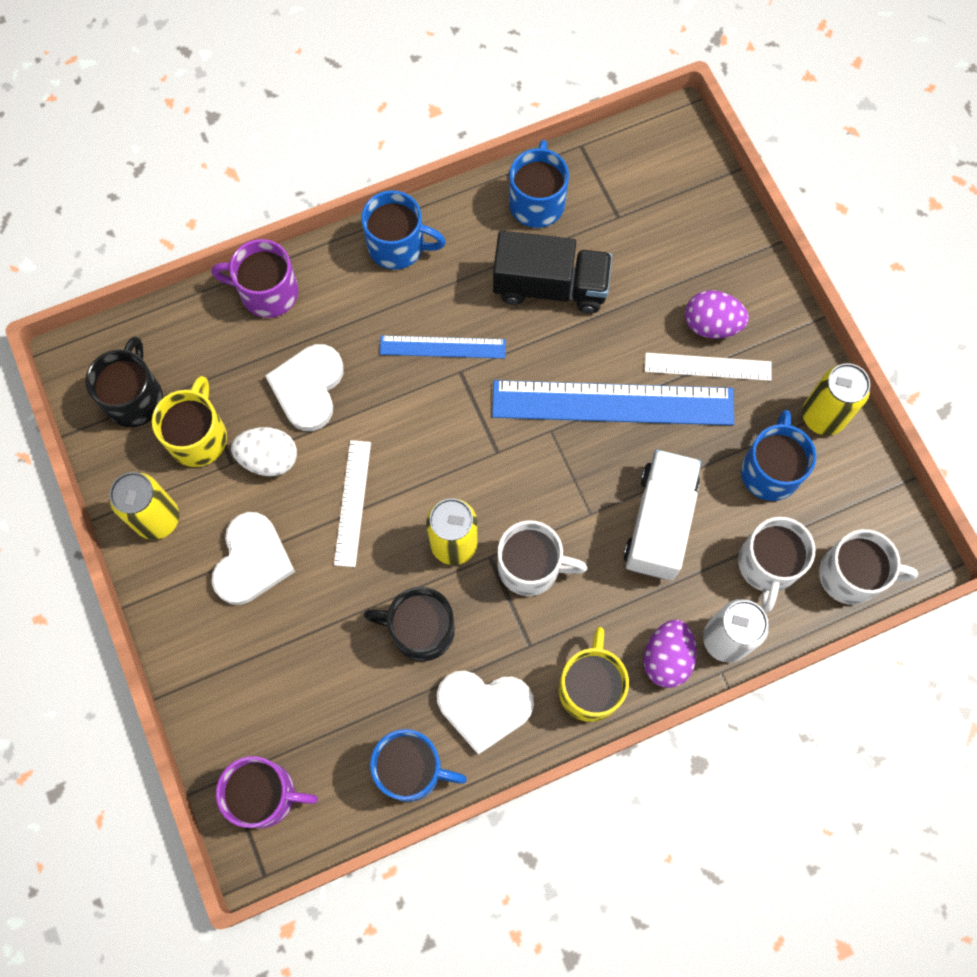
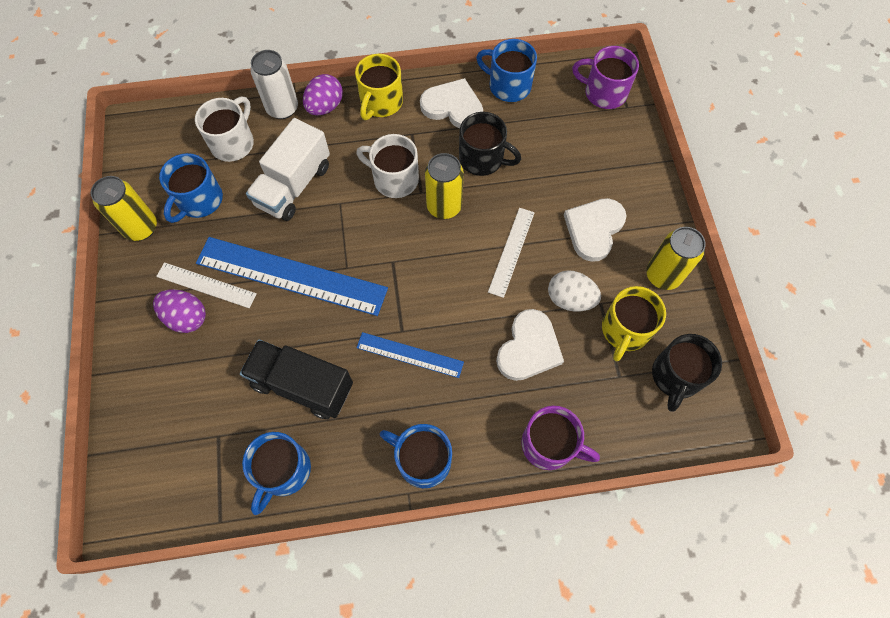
camera: 165 degrees left, 5 degrees down
white mug [819,529,918,605] -> none

